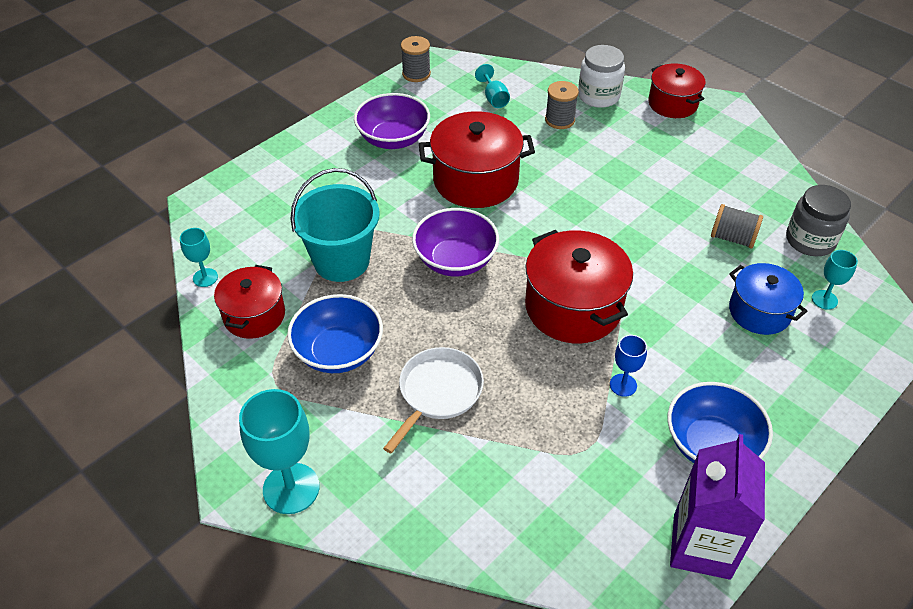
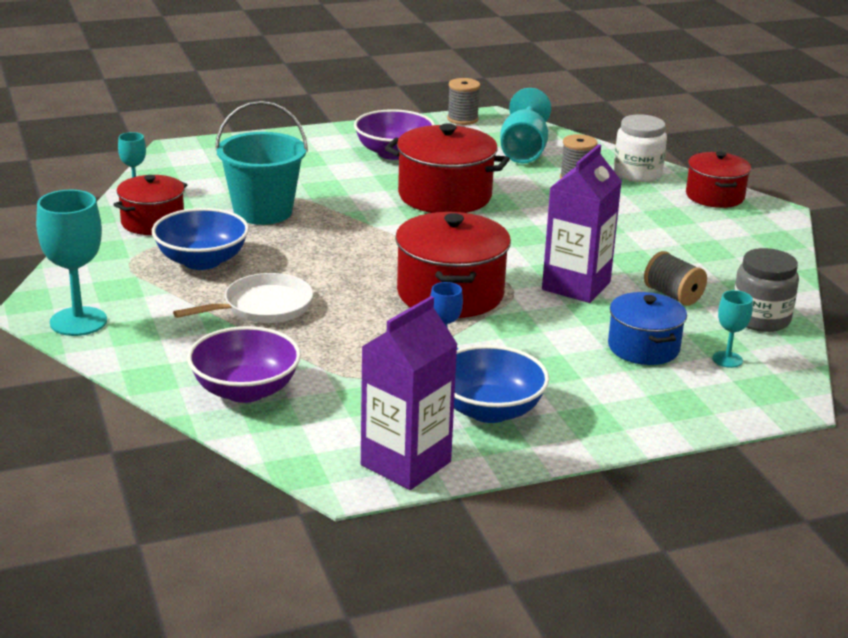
camera: 25 degrees right, 20 degrees down
purple bowl [412,208,499,276] -> purple bowl moved to [187,326,301,403]
turquoise goblet [475,64,510,108] -> turquoise goblet [500,88,551,164], size x1.89
none -> purple carton [542,144,622,303]

